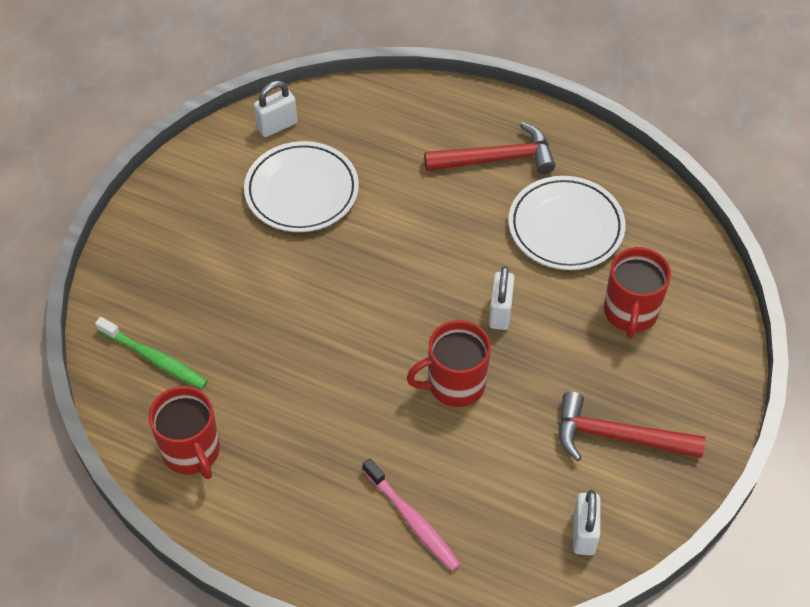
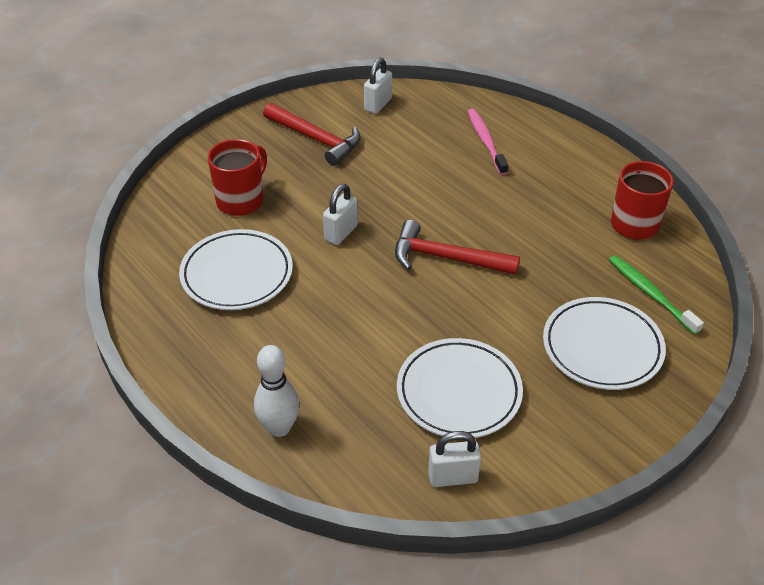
camera: 155 degrees left, 10 degrees down
red mug [407,320,491,407] -> none
red hammer [424,122,555,174] -> red hammer moved to [395,220,520,275]
none -> white bowling pin [254,345,299,437]
none -> white plate [543,297,666,390]

